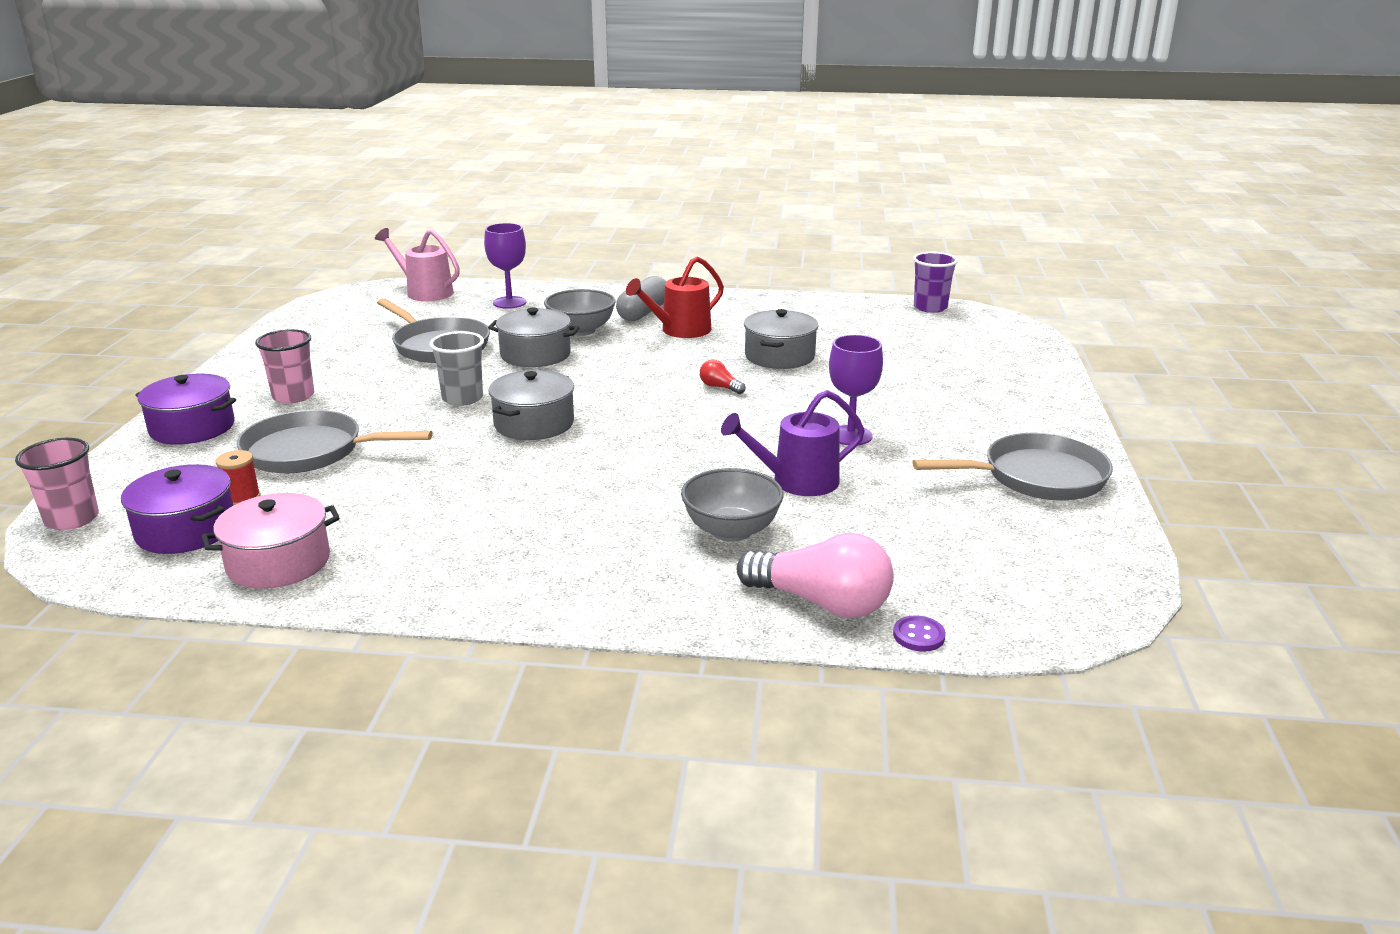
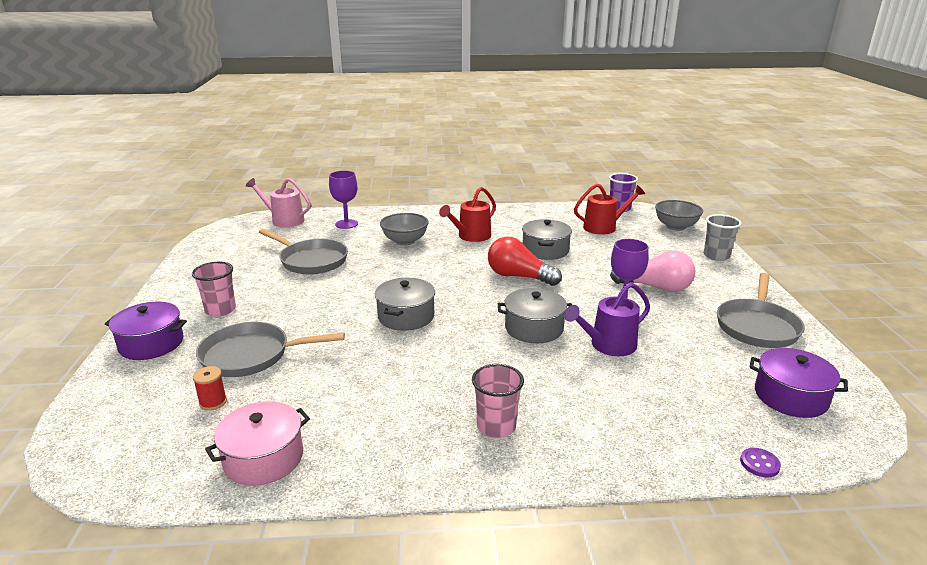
camera: 10 degrees left, 0 degrees up
pink cup [15,438,99,530] -> pink cup moved to [472,364,524,438]
purple pot [121,464,233,554] -> purple pot moved to [749,348,848,418]
grey cup [430,331,484,406] -> grey cup moved to [704,214,741,261]
grey pot [488,308,580,367] -> grey pot moved to [498,288,572,343]
grey capsule [616,276,666,321] -> none
grey bowl [681,468,784,542] -> grey bowl moved to [655,200,703,231]
red light bulb [700,359,746,394] -> red light bulb [488,237,562,286], size x2.17
pink light bulb [737,533,894,618] -> pink light bulb moved to [610,250,695,292]
grey pan [912,433,1113,501] -> grey pan turned 135 degrees clockwise [717,273,805,348]
none -> red watering can [574,184,645,234]

